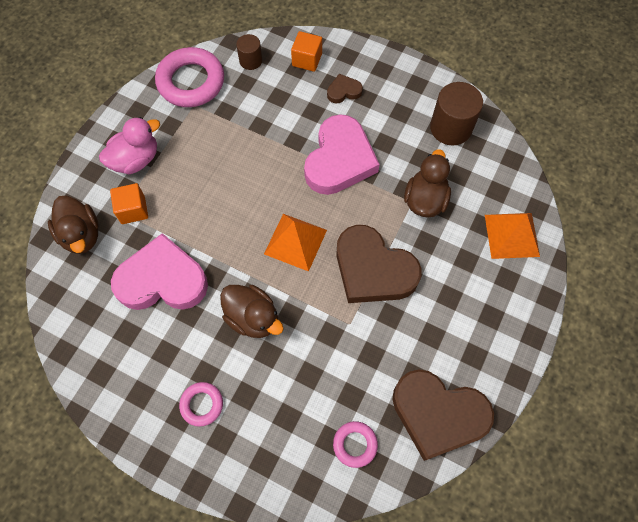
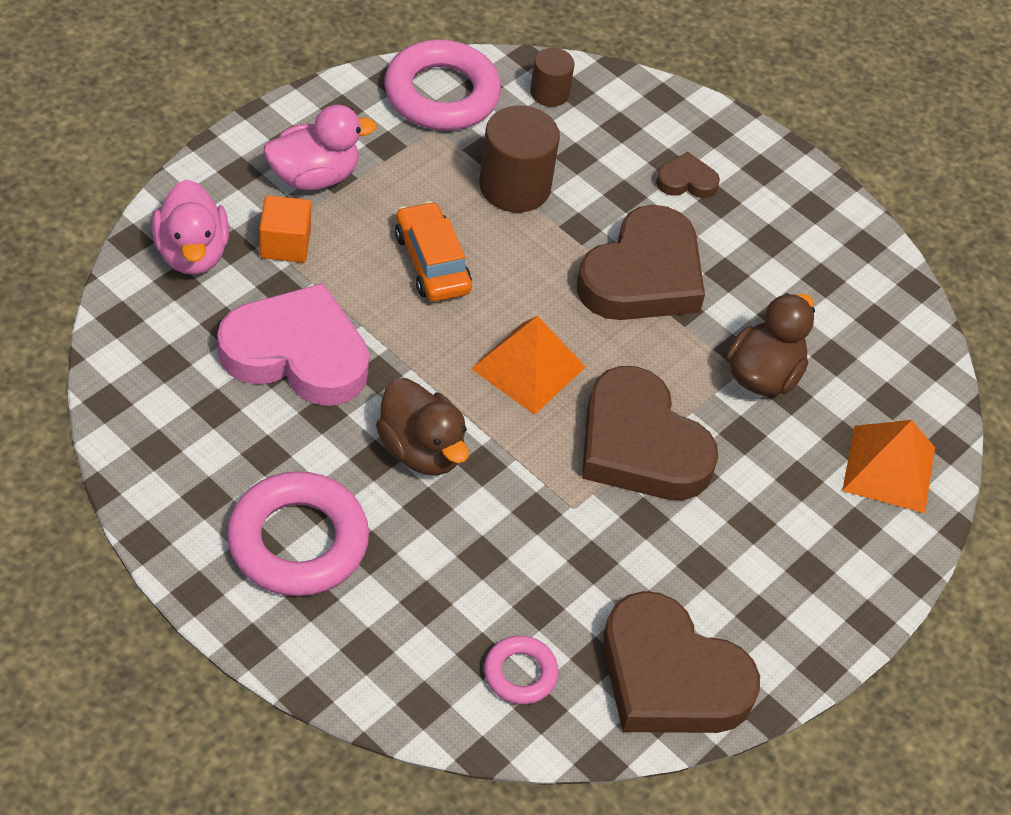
camera: 10 degrees right, 15 degrees down
brown duck [48,196,99,254] -> pink duck [152,179,229,275]
pink ring [179,382,223,427] -> pink ring [227,471,369,596], size x1.94
orange cube [291,31,322,72] -> none
pink heart [304,114,380,195] -> brown heart [577,205,705,320]
brown cylinder [430,82,483,146] -> brown cylinder moved to [479,105,560,212]
none -> orange car [395,201,472,302]

